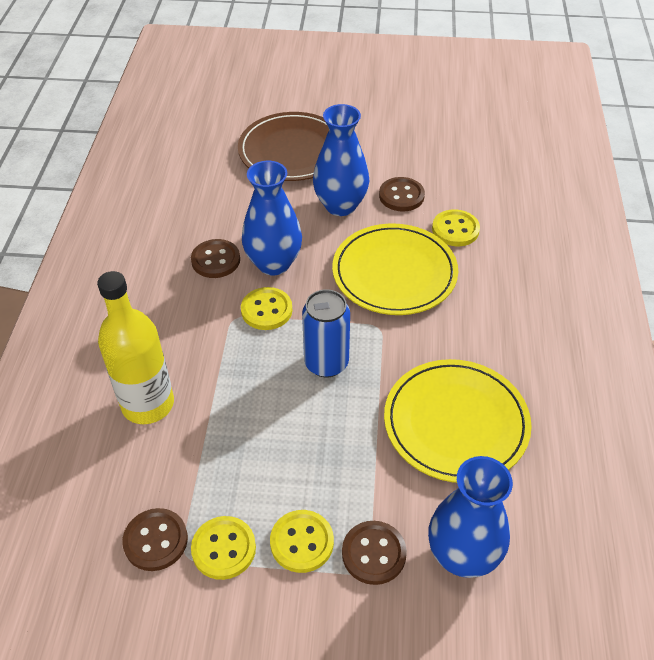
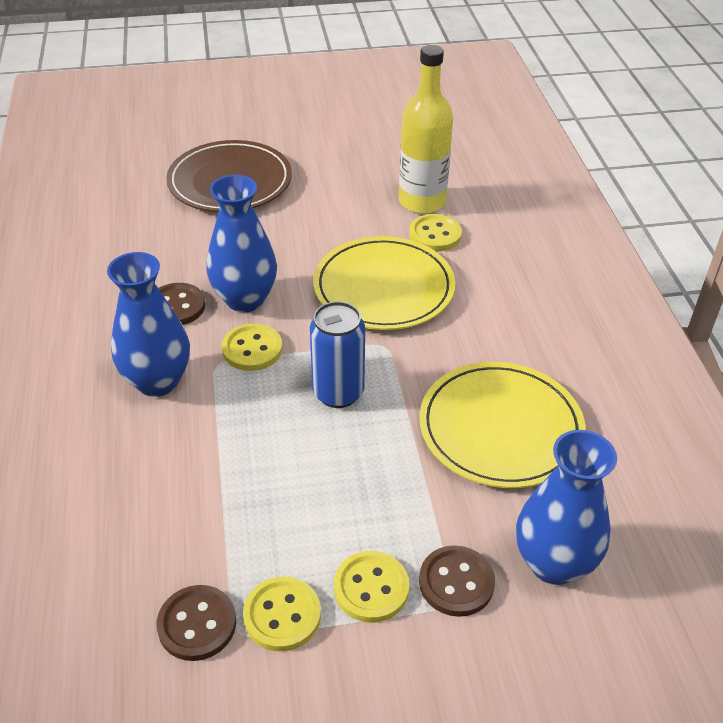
camera: 15 degrees left, 5 degrees down
yellow bottle [97,271,174,424] -> yellow bottle moved to [399,45,453,214]
blue vase [313,104,370,216] -> blue vase moved to [107,252,190,397]
brown button [379,177,425,211] -> none

